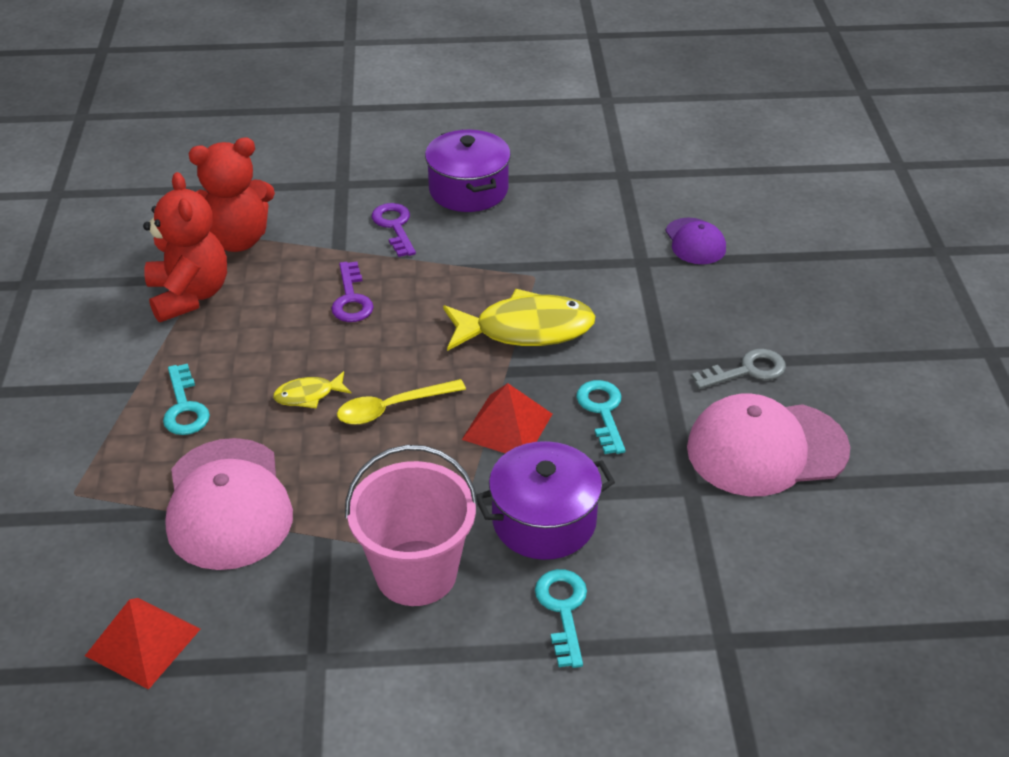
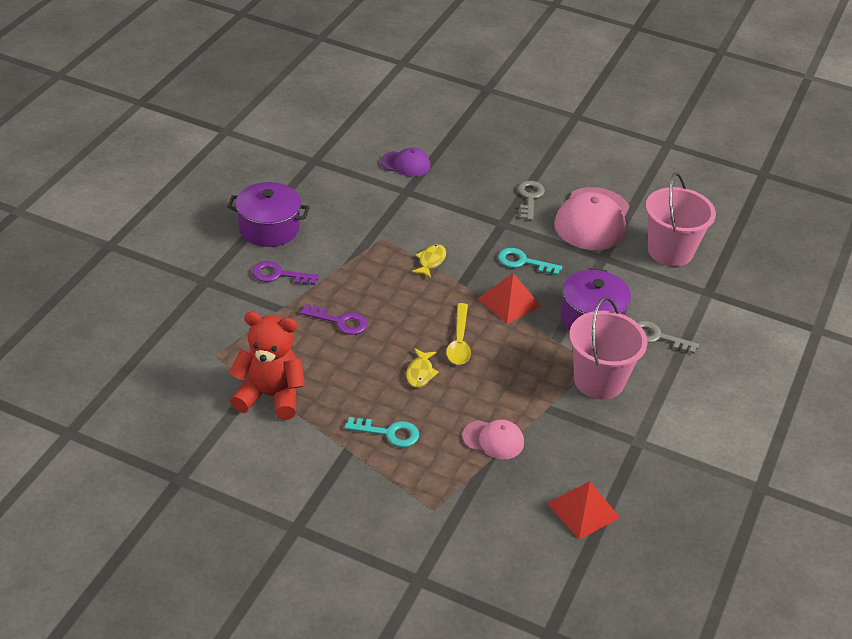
camera: 65 degrees left, 0 degrees up
pink cap [165,438,293,570] -> pink cap [462,420,524,459], size x0.54
red teddy bear [188,137,275,252] -> none
yellow fish [443,289,596,351] -> yellow fish [412,244,446,278], size x0.48
turquoise key [535,569,587,668] -> grey key [637,321,699,354]
none -> pink bucket [646,172,716,267]

